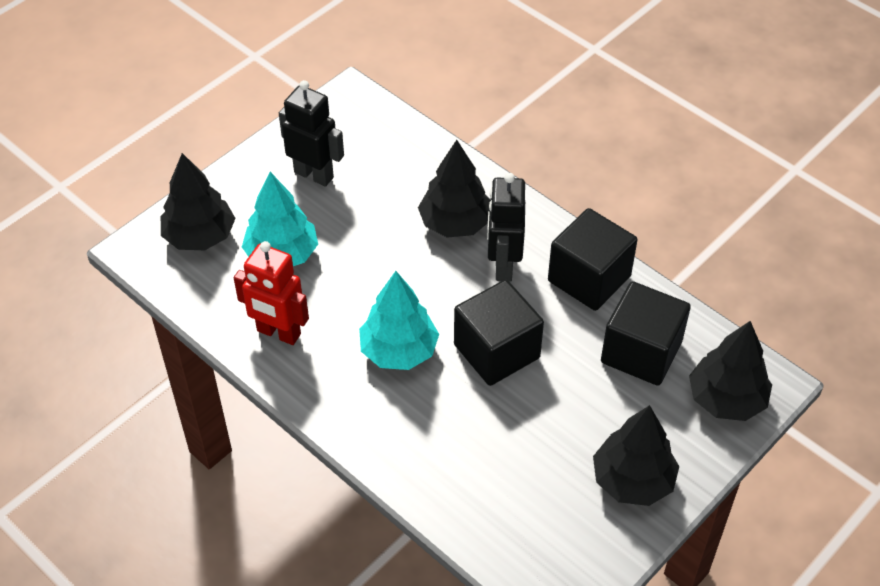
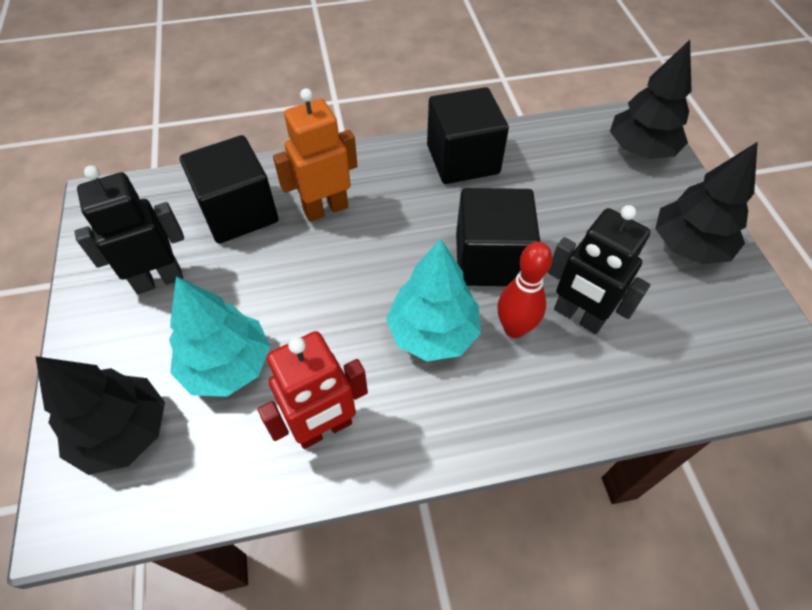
camera: 55 degrees left, 5 degrees up
black tree [418,140,490,238] -> orange robot [273,88,358,222]
black robot [487,173,525,282] -> black robot moved to [548,205,651,334]
black cube [601,281,691,386] -> black cube moved to [180,135,278,244]
none -> red bowling pin [497,242,552,338]

